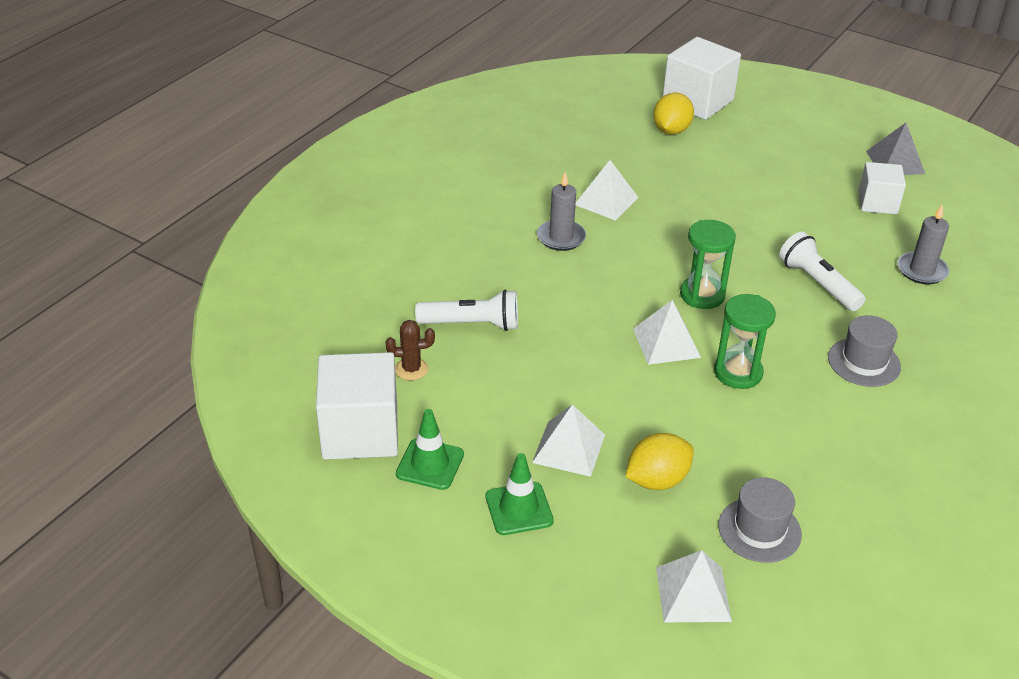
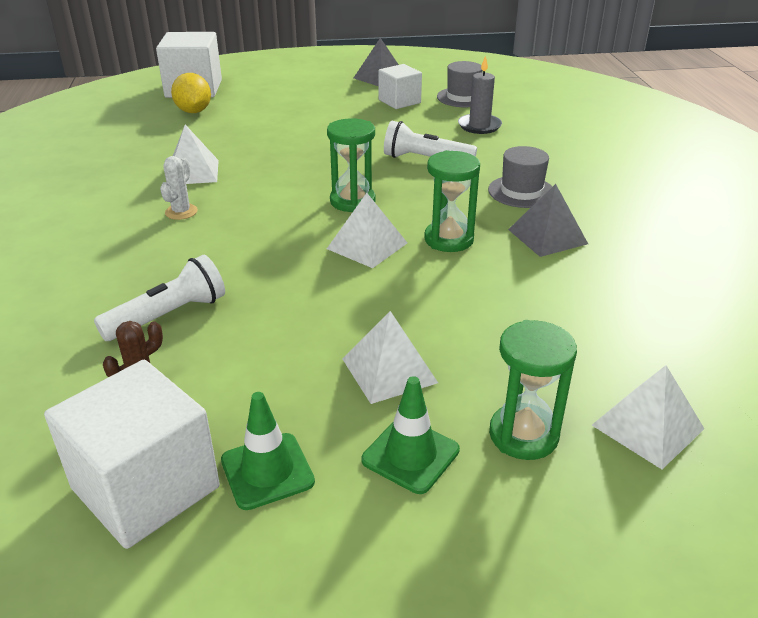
camera: 40 degrees left, 5 degrees down
grey candle [537,172,586,251] -> white cactus [160,156,198,220]
yellow lemon [625,433,694,490] -> none
grey hat [718,477,802,563] -> grey hat moved to [437,61,483,107]
none -> green hourglass [489,320,577,460]
none -> grey pyramid [508,184,588,257]

